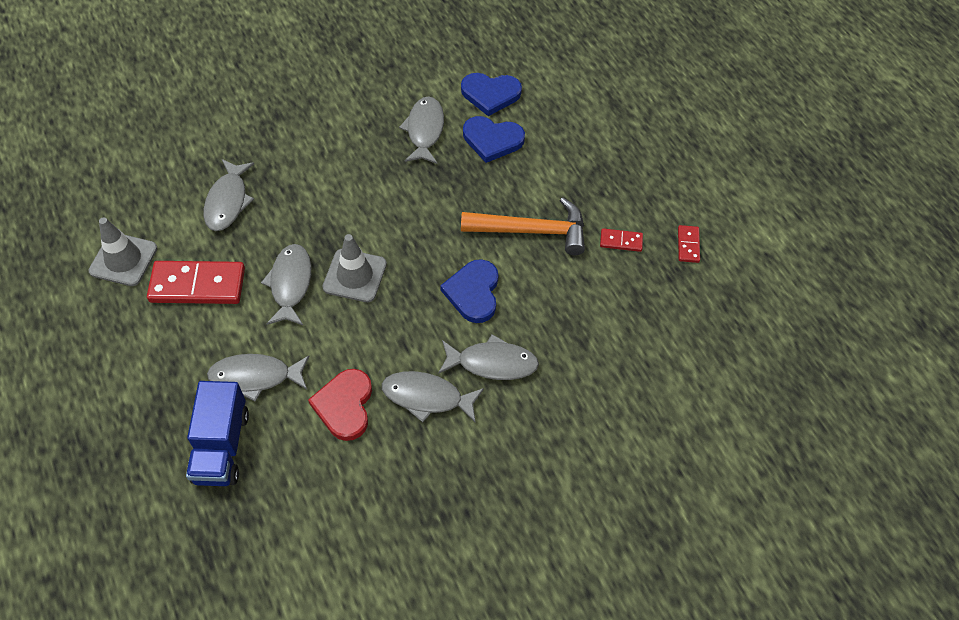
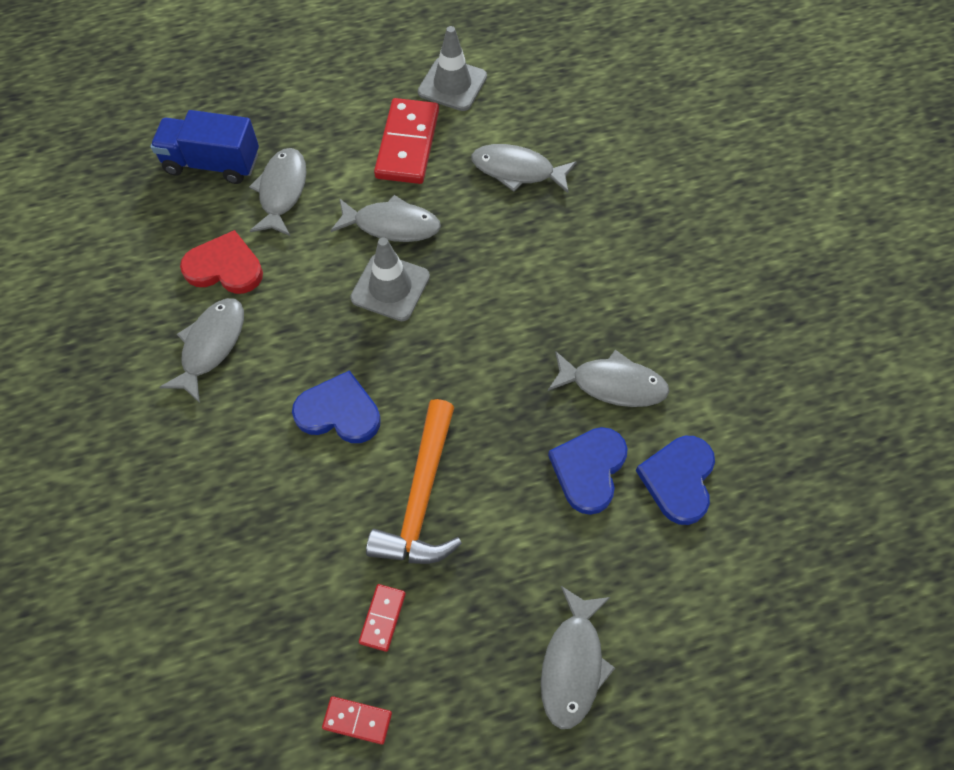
camera: 100 degrees right, 5 degrees up
grey fish [438,334,539,380] -> grey fish moved to [541,586,615,729]

